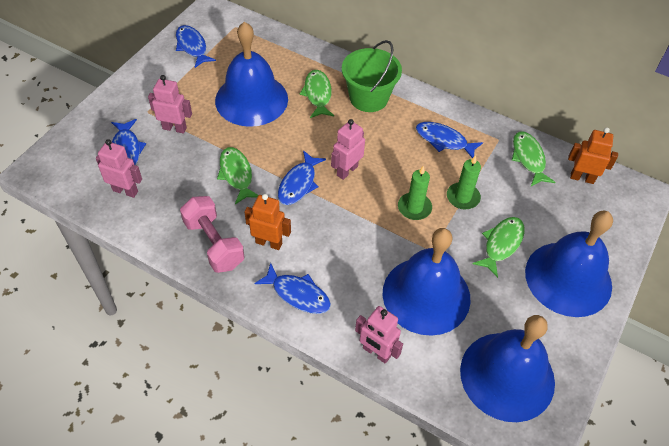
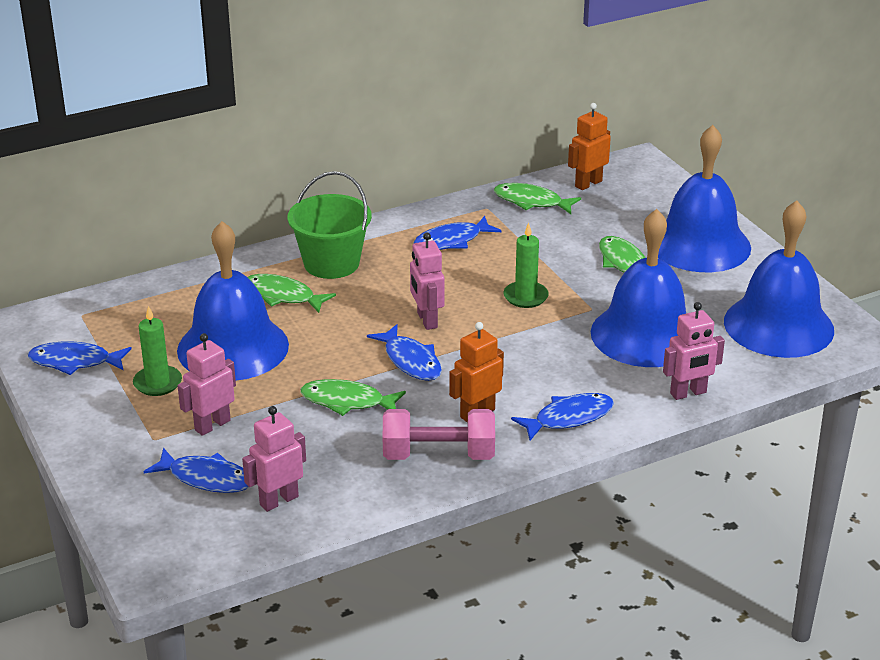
camera: 55 degrees left, 20 degrees down
green candle [447,155,481,210] -> green candle moved to [133,306,182,396]

